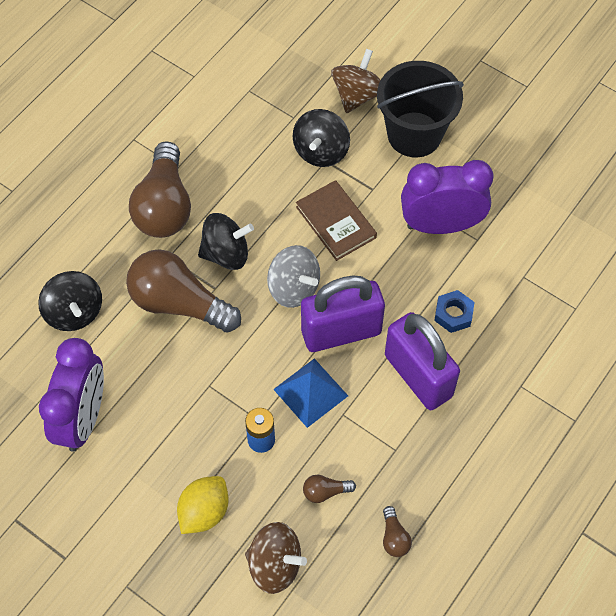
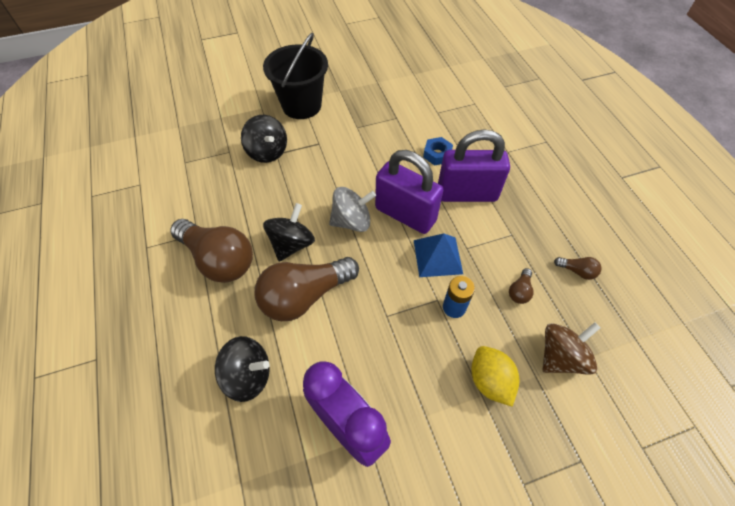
camera: 55 degrees left, 5 degrees down
brown book [296,180,377,261] -> none
purple padlock [301,276,385,352] -> purple padlock turned 75 degrees counterclockwise [375,150,443,234]
brown spinning top [331,49,381,113] -> none
purple clock [401,160,493,234] -> none

